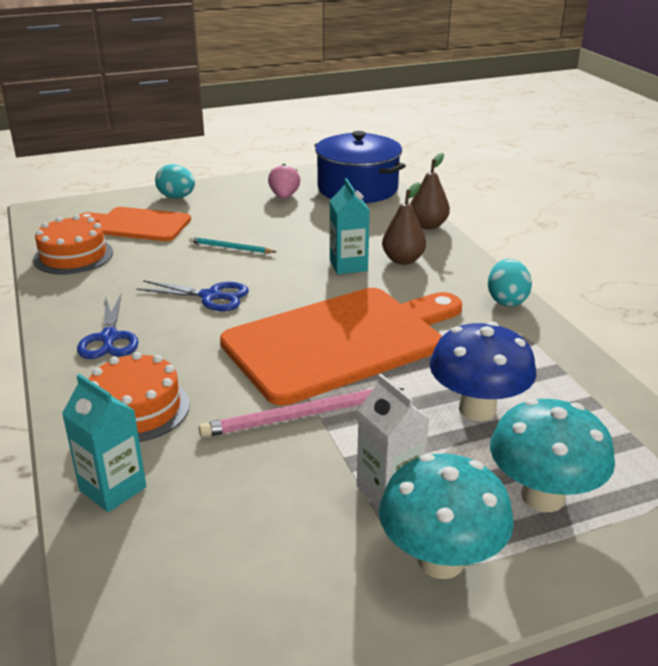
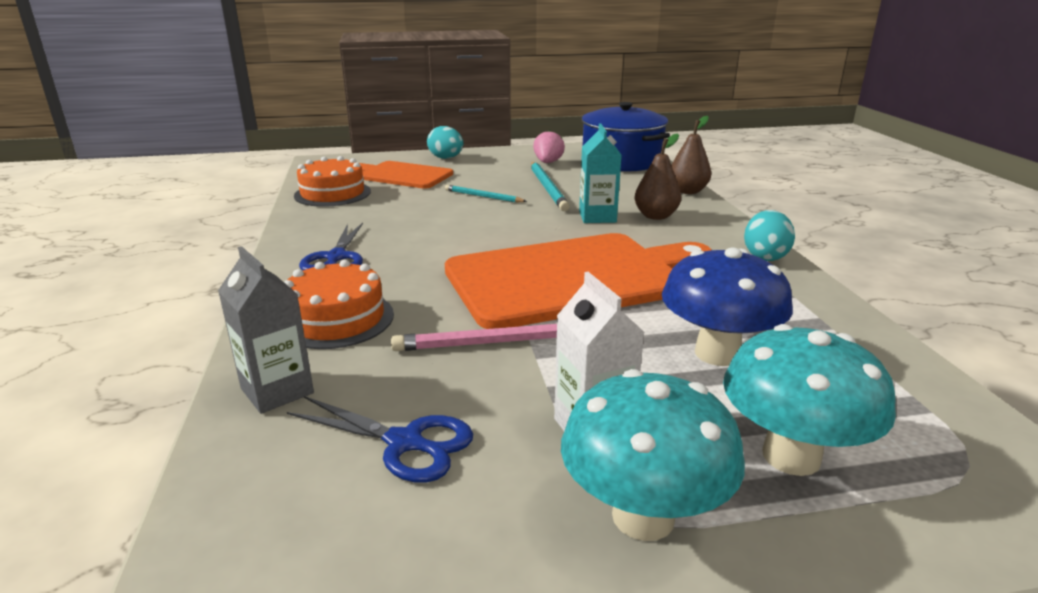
camera: 10 degrees right, 5 degrees down
turquoise carton [62,374,146,512] -> grey carton [218,246,314,414]
blue scissors [137,280,249,311] -> blue scissors moved to [287,396,473,483]
none -> turquoise pencil [531,162,570,211]

